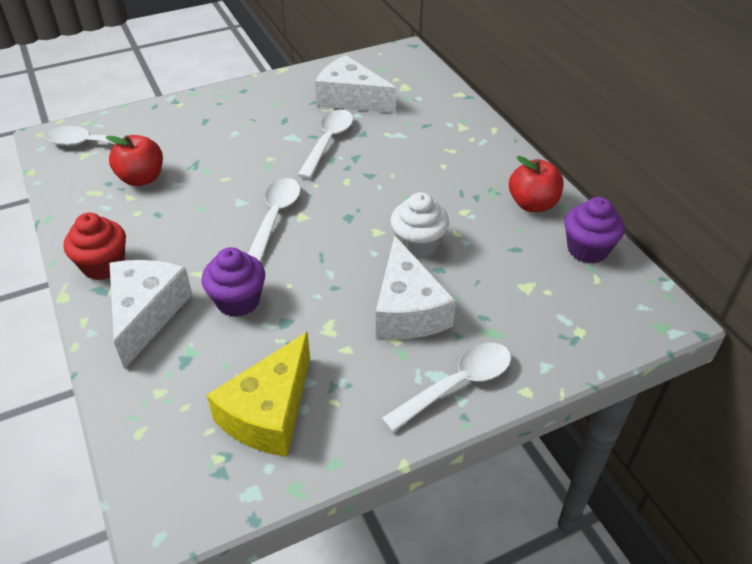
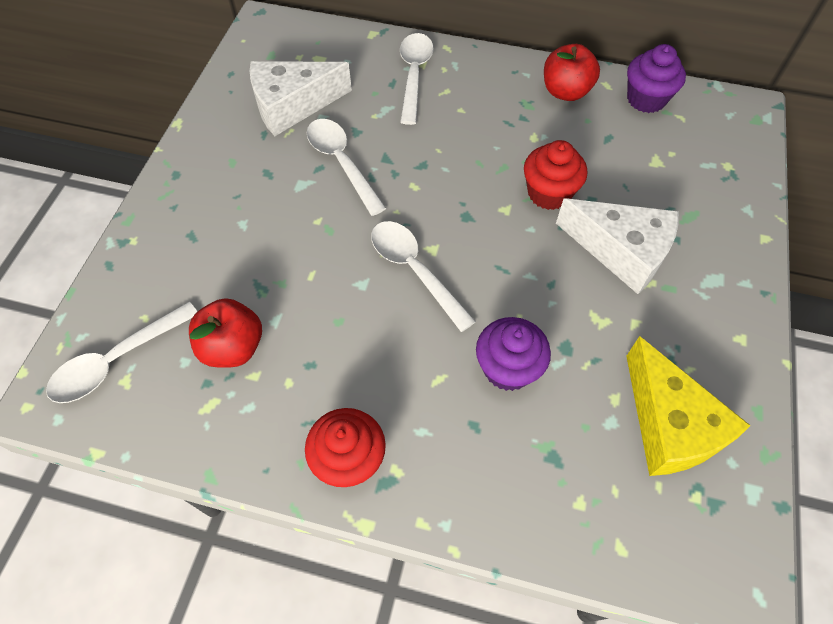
camera: 50 degrees left, 15 degrees up
white cheese [109,260,192,369] -> none
white spoon [381,343,511,432] -> white spoon moved to [400,33,434,125]
white cupcake [391,192,449,259] -> red cupcake [524,140,587,210]

